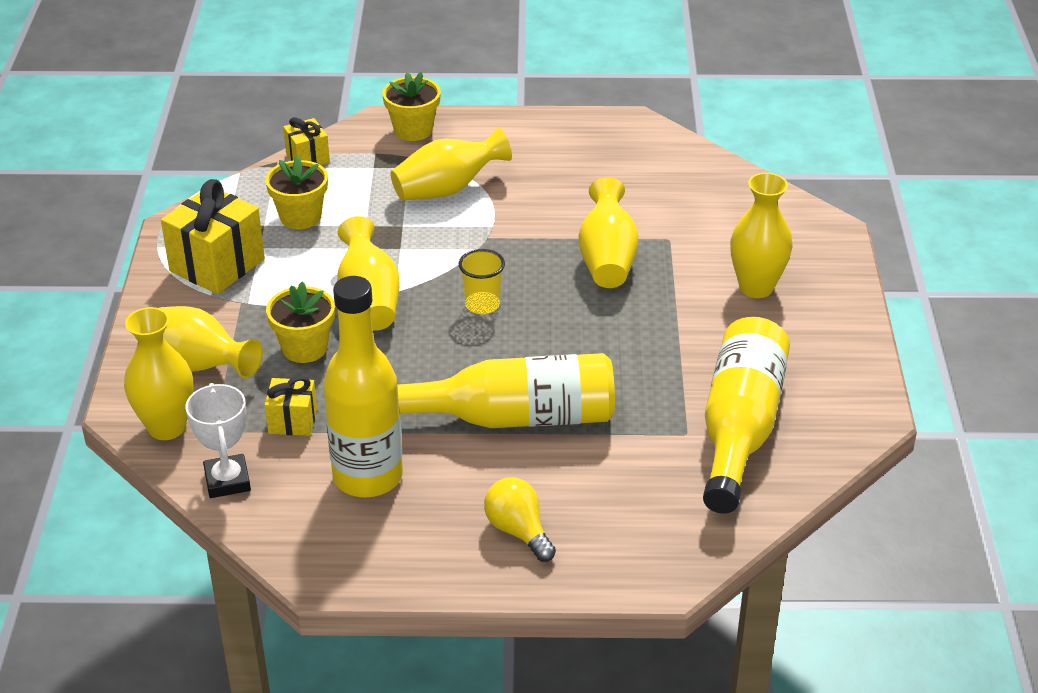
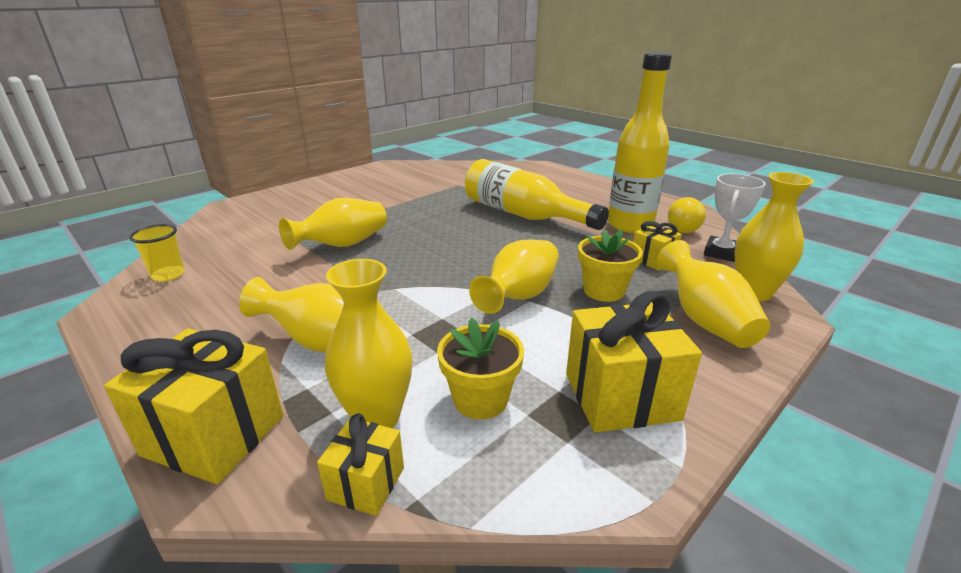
camera: 135 degrees left, 10 degrees down
yellow flower pot [382,72,441,141] -> yellow gift [104,328,283,484]
yellow cup [459,249,505,314] -> yellow cup moved to [129,224,185,282]
yellow light bulb [484,477,556,562] -> yellow light bulb moved to [668,197,706,233]
yellow bottle [703,317,790,514] -> none
yellow vase [730,173,793,298] -> yellow vase moved to [325,259,412,428]

